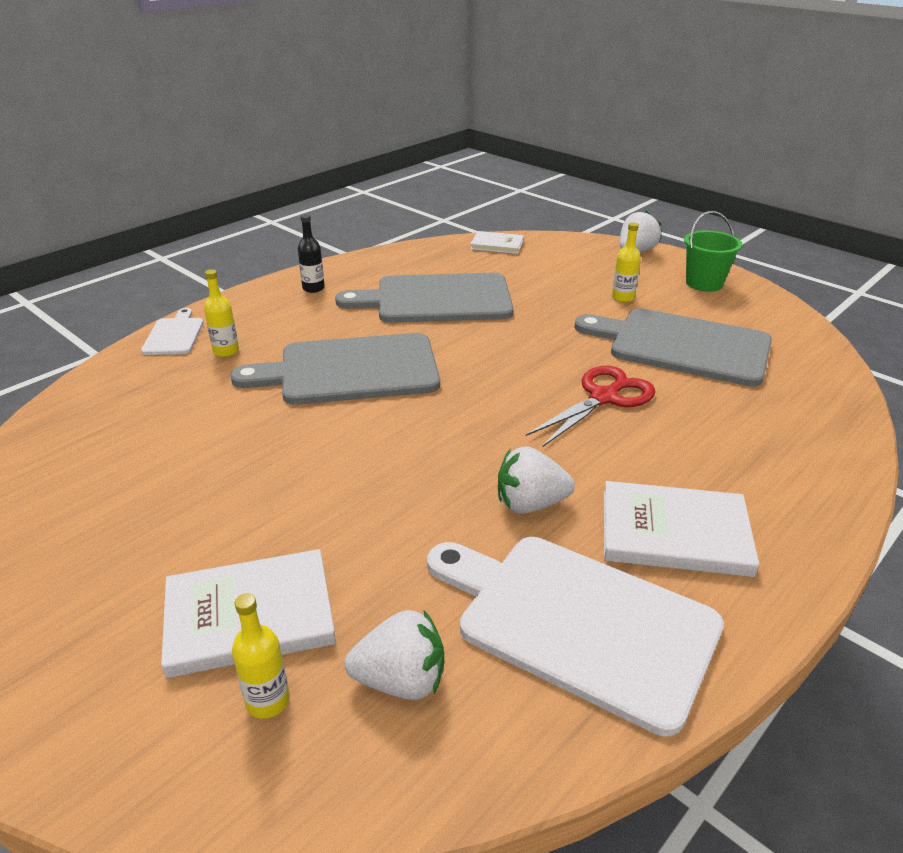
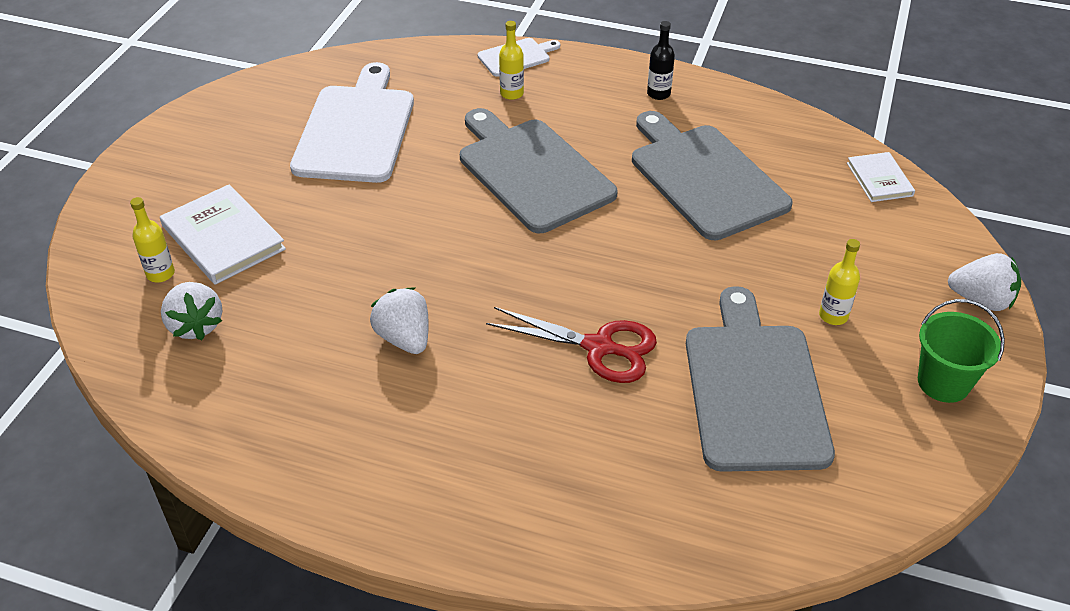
camera: 65 degrees right, 10 degrees up
white cutting board [427,537,724,737] -> white cutting board moved to [290,62,414,183]
white book [604,481,759,577] -> none

